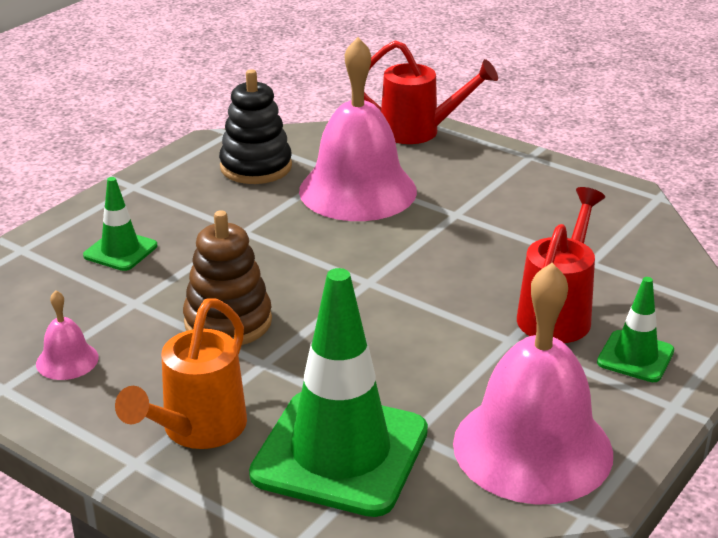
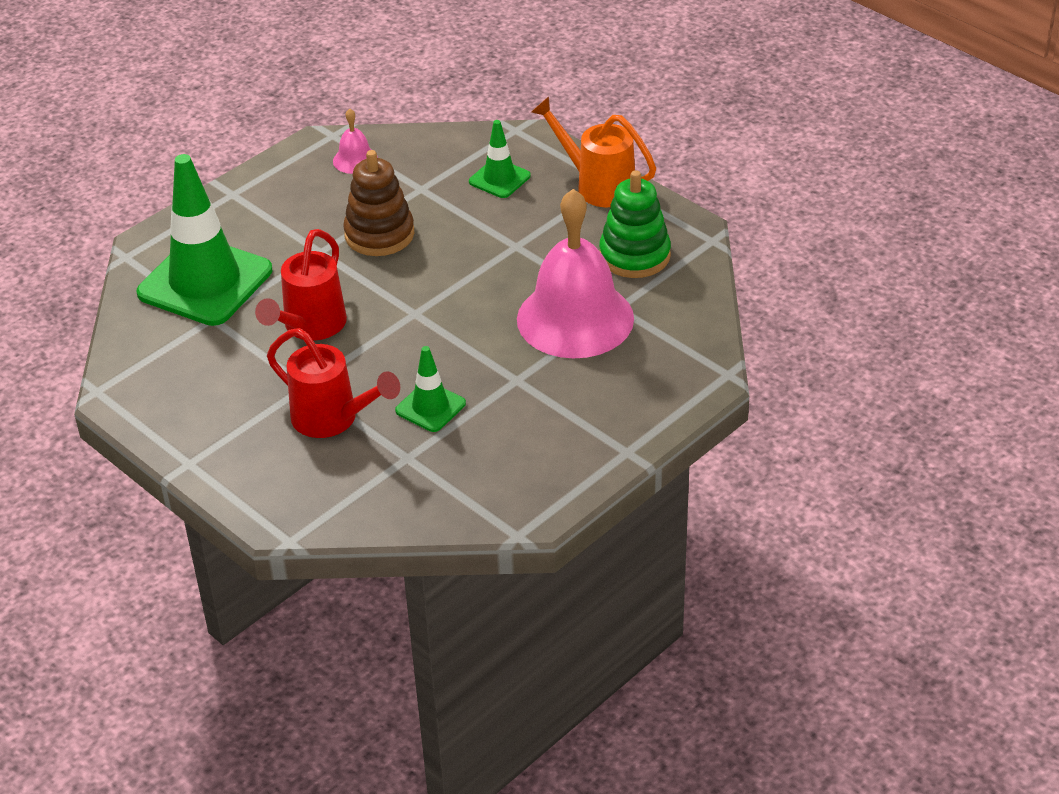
camera: 100 degrees right, 10 degrees up
orange watering can [115,299,247,449] -> orange watering can moved to [531,96,656,207]
black stacking toy [219,69,292,184] -> green stacking toy [599,170,671,278]
red watering can [364,40,498,144] -> red watering can moved to [255,229,347,341]
pink bell [453,263,613,505] -> none
green traffic cone [597,277,674,382] -> green traffic cone moved to [395,346,466,432]

